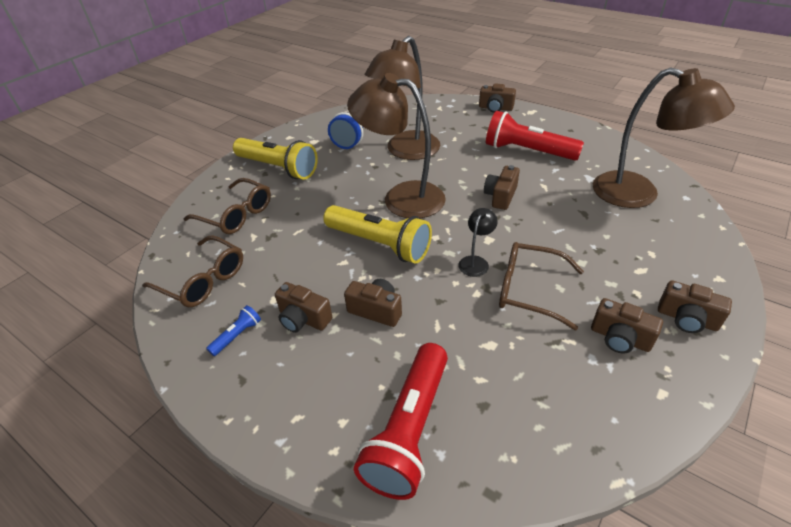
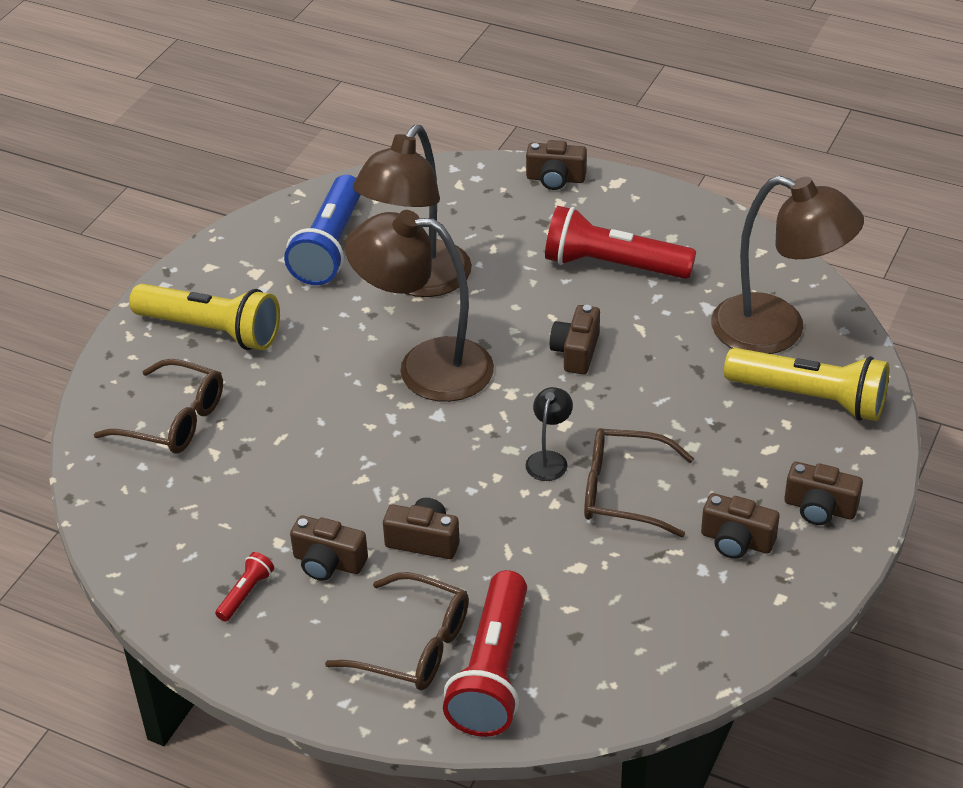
camera: 10 degrees left, 0 degrees up
brown glasses [142,235,243,307] -> brown glasses moved to [325,572,469,691]
blue flashlight [206,305,261,356] -> red flashlight [215,552,274,622]
yellow flashlight [323,205,432,264] -> yellow flashlight moved to [724,348,889,421]

